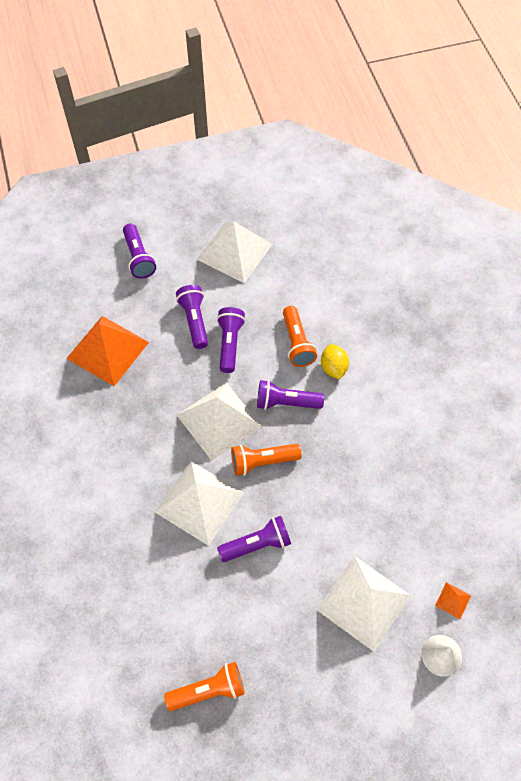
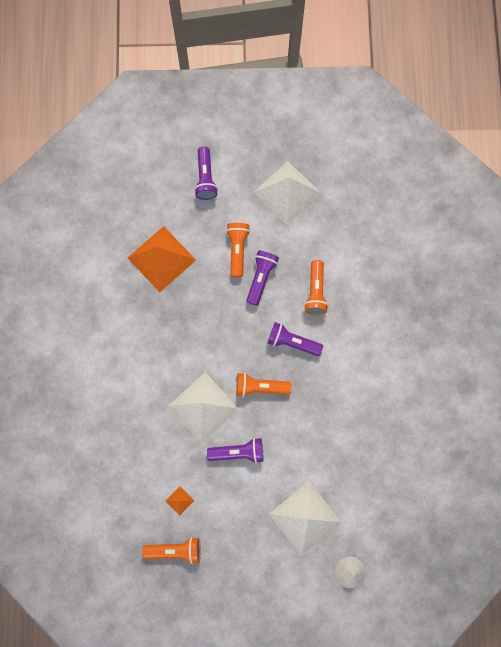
camera: 15 degrees right, 15 degrees up
purple flashlight [176,285,208,349] -> orange flashlight [226,223,250,277]
white pyramid [177,383,262,461] -> none
yellow lemon [321,344,349,380] -> none
orange pyramid [435,582,471,619] -> orange pyramid moved to [165,486,194,516]

